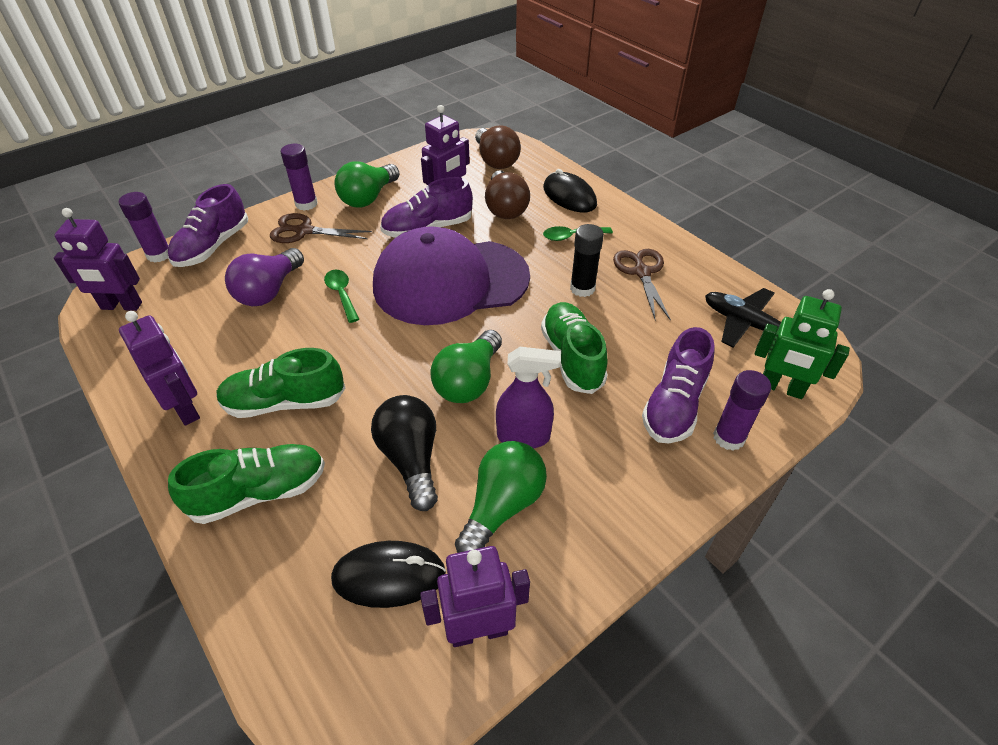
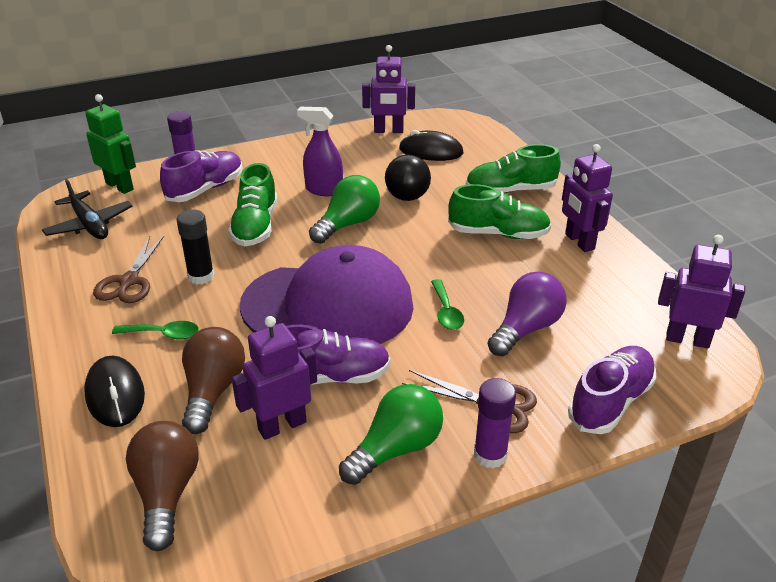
camera: 165 degrees left, 10 degrees down
purple glue stick [119,192,169,262] -> none
green light bulb [455,441,547,553] -> none

